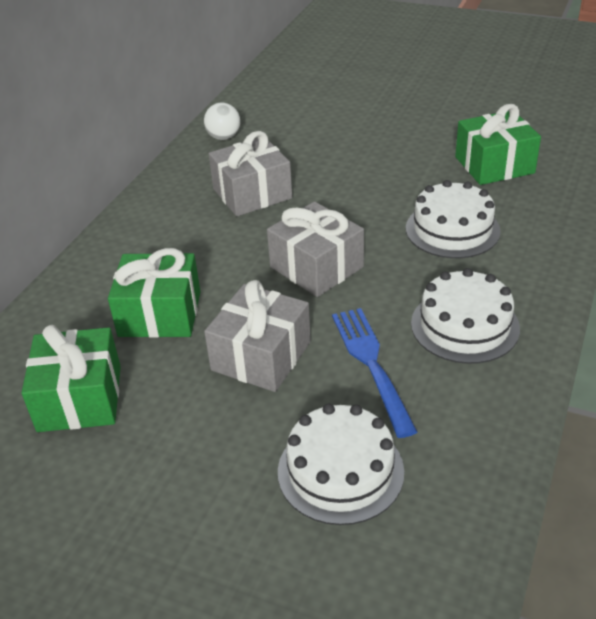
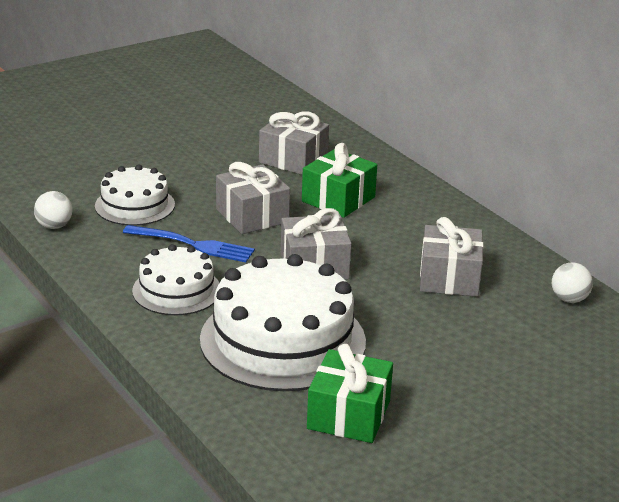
camera: 120 degrees right, 10 degrees down
green gift [22,325,121,432] -> grey gift [259,112,329,175]
white cake [406,180,501,258] -> white cake [200,254,366,391], size x1.78
none -> white ball [34,191,72,229]

